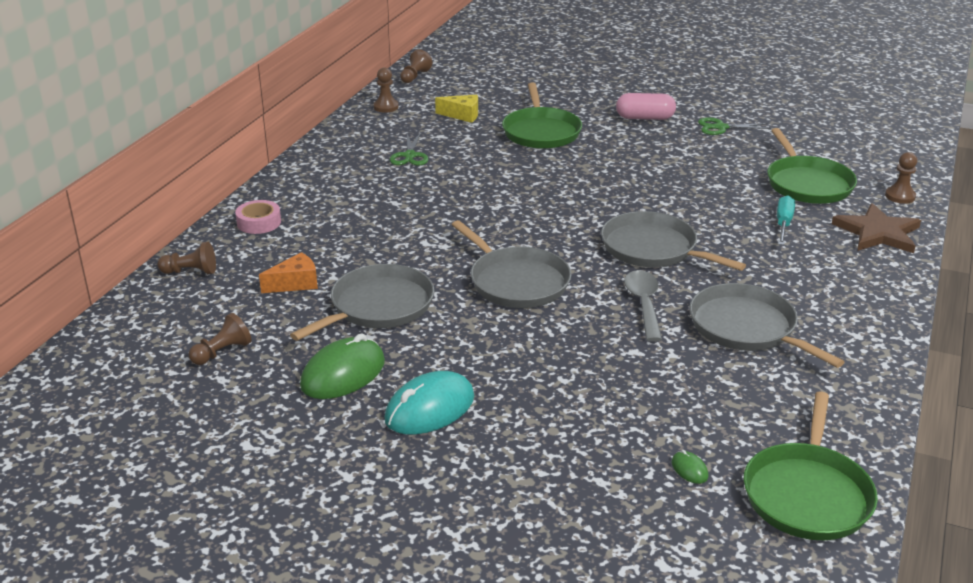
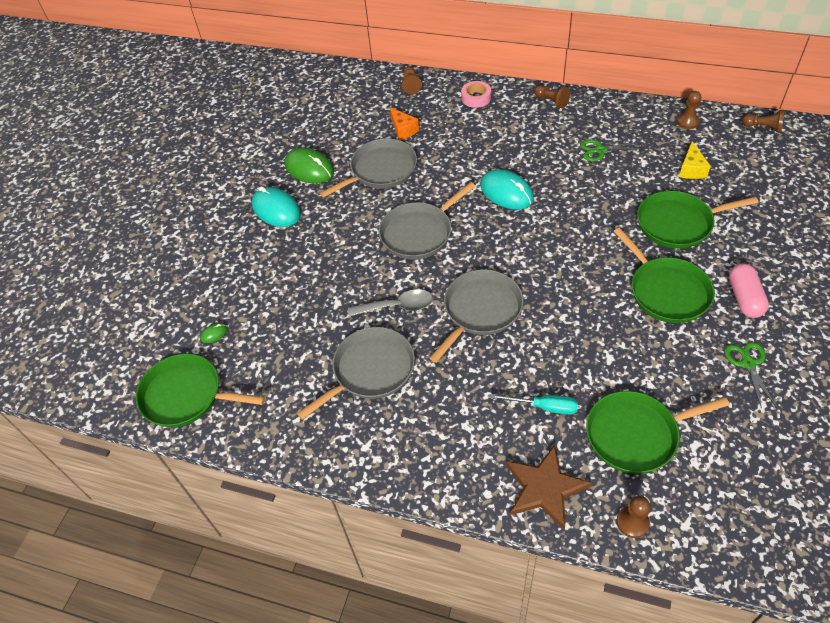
camera: 90 degrees right, 20 degrees up
brown pawn [189,313,252,365] -> brown pawn moved to [534,85,570,108]
grey pan [290,264,434,341] -> grey pan turned 75 degrees counterclockwise [320,139,417,198]
none -> turquoise mouse [480,169,534,210]
none -> green pan [613,228,715,323]

